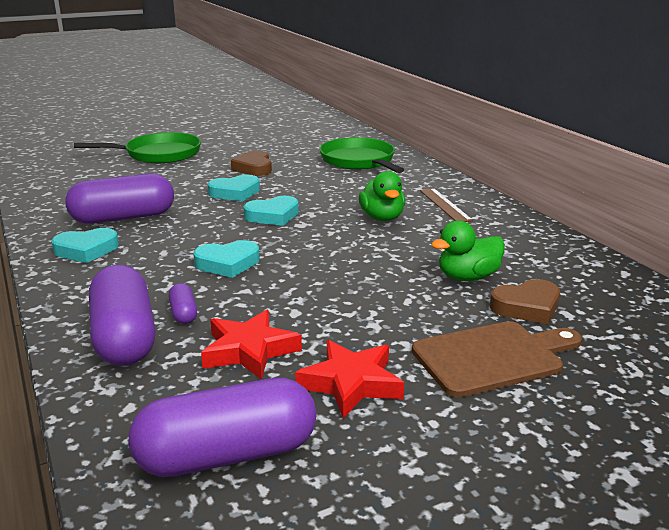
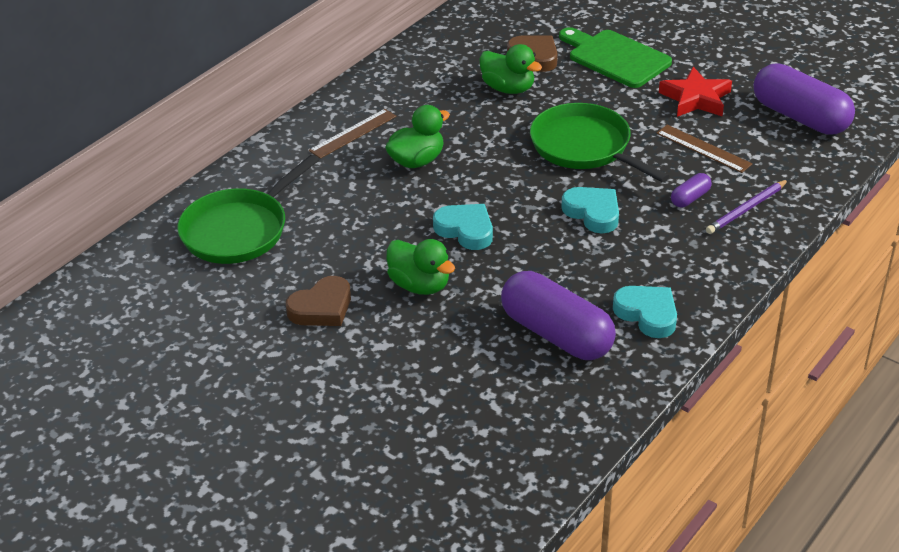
camera: 115 degrees left, 15 degrees up
green pan [74,132,201,164] -> green pan moved to [530,103,670,182]
purple capsule [89,265,155,366] -> purple pencil [706,180,788,234]
red star [201,310,302,380] -> brown ruler [656,125,753,173]
turquoise heart [208,175,260,201] -> green duck [386,239,455,295]
brown cutting board [412,321,582,398] -> green cutting board [559,27,672,88]

